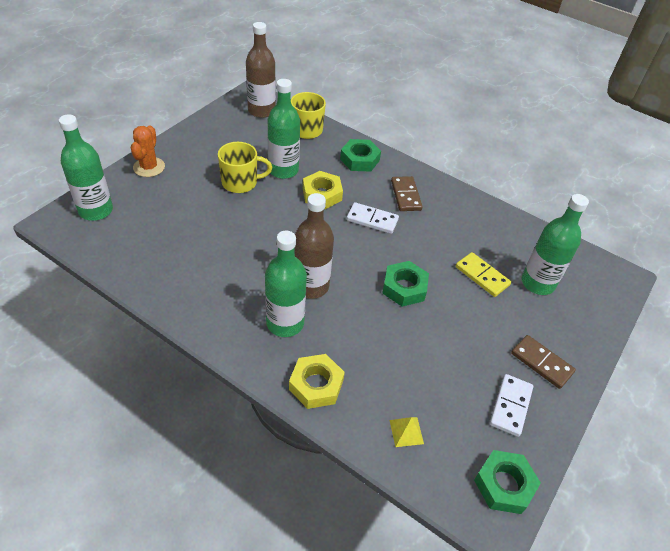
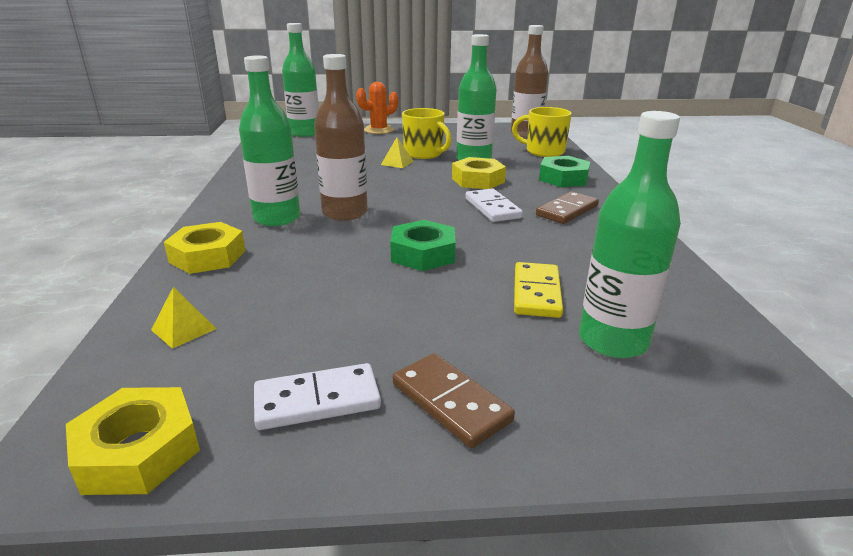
camera: 55 degrees right, 20 degrees down
green nut [474,450,541,514] -> yellow nut [66,387,200,495]
brown domino [511,335,576,389] -> brown domino turned 45 degrees counterclockwise [393,353,515,448]
none -> yellow pyramid [381,137,414,168]

